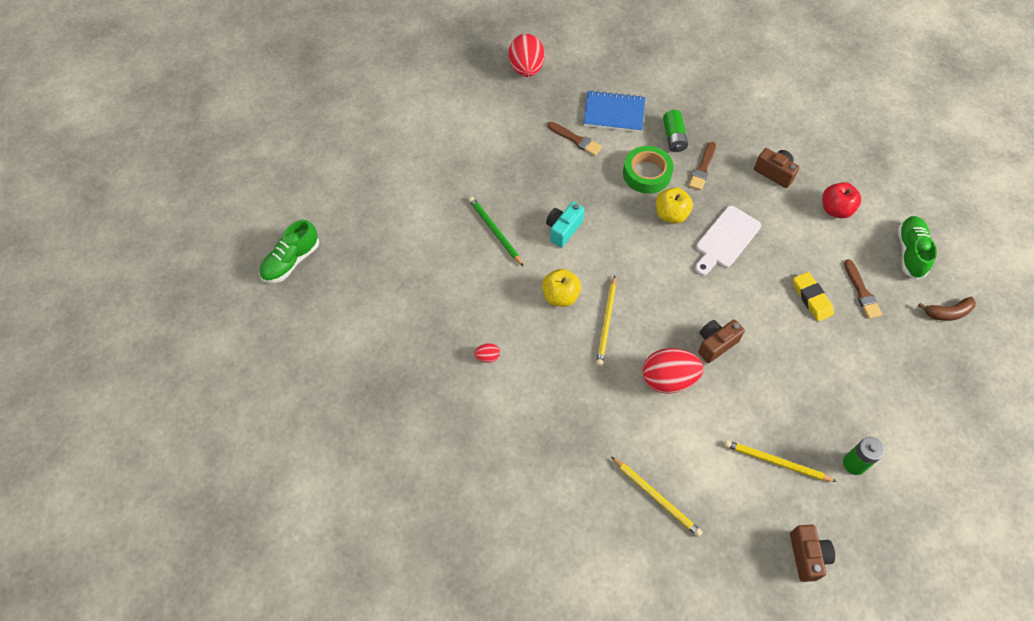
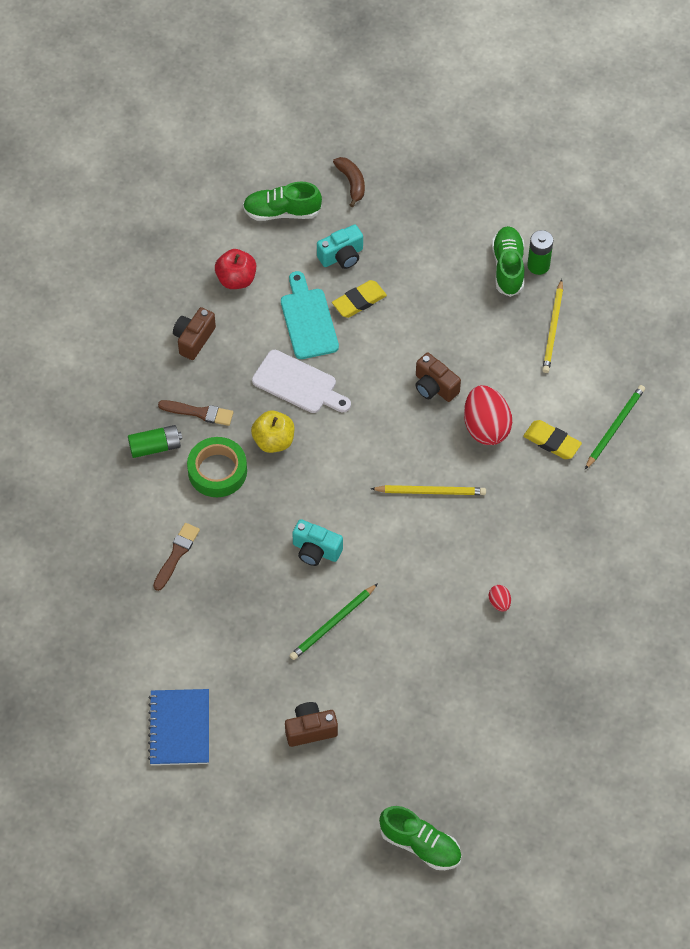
camera: 100 degrees left, 0 degrees up
red egg [509,34,545,77] -> none
yellow apple [542,269,581,307] -> none
blue notebook [583,90,645,132] -> blue notebook moved to [148,689,209,765]
yellow pencil [611,457,703,537] -> green pencil [585,385,645,469]
brown camera [790,525,835,582] -> brown camera moved to [285,702,338,747]
brown brush [844,259,883,319] -> turquoise camera [317,225,363,269]
none -> turquoise cutting board [281,271,339,359]
none -> green shoe [492,226,524,297]
none -> yellow eraser [523,420,582,459]

